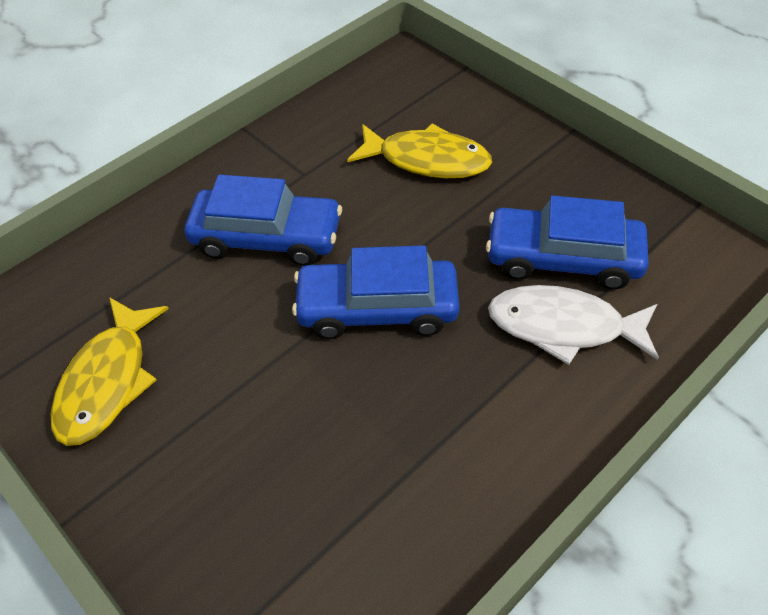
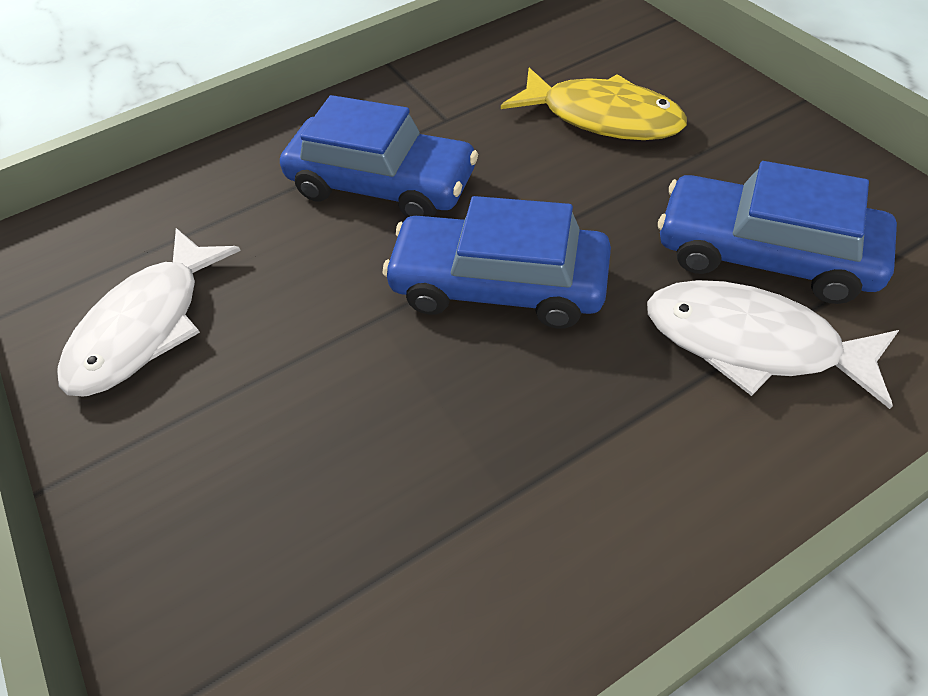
camera: 15 degrees right, 0 degrees up
yellow fish [51,297,169,446] -> white fish [57,228,241,396]

